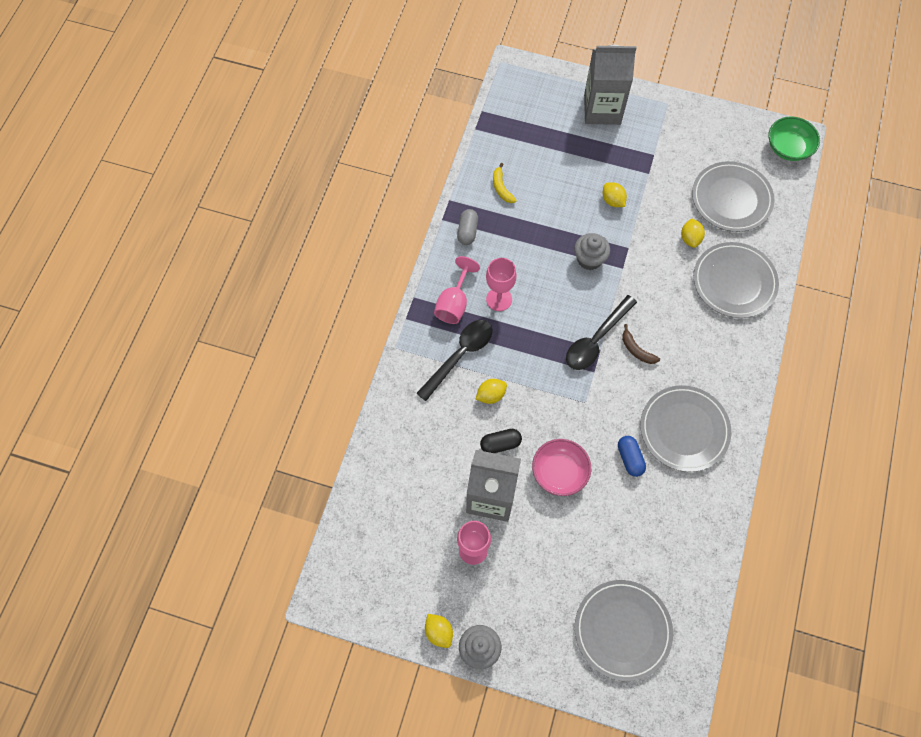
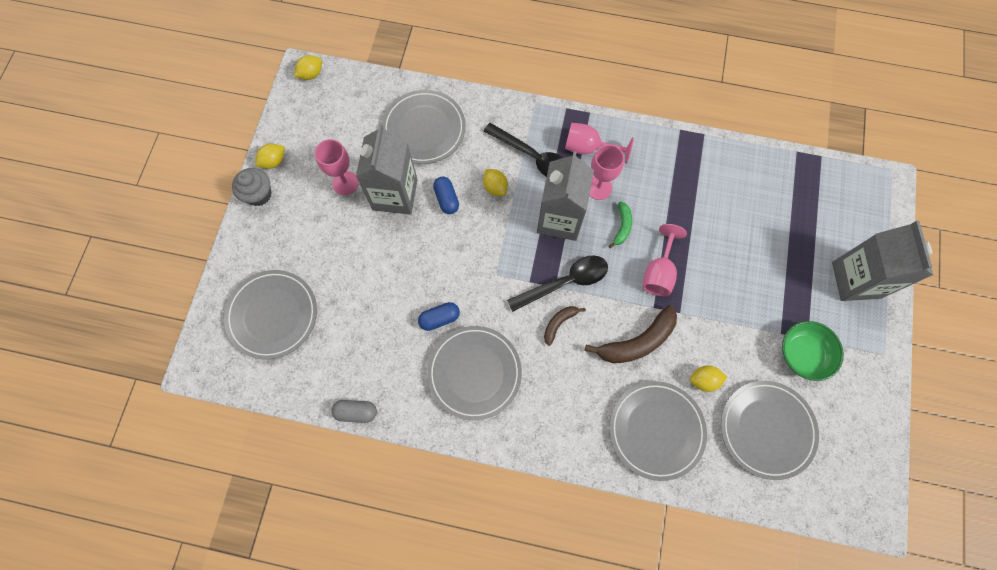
camera: 85 degrees right, 5 degrees up
grey capsule [457,209,478,245] -> grey capsule moved to [331,400,377,423]
black capsule [480,429,522,453] -> blue capsule [433,176,459,214]
yellow banana [493,163,517,203] -> none
pink bowl [532,439,591,496] -> none
black spoon [566,295,637,370] -> black spoon turned 120 degrees clockwise [507,256,608,312]
grey cupcake [574,233,610,270] -> pink goblet [642,224,687,296]
yellow lemon [603,182,627,207] -> yellow lemon moved to [294,55,322,80]
green bowl [768,116,820,161] -> green bowl moved to [782,321,844,381]
none -> grey plate [382,90,466,164]
none -> grey carton [537,151,594,241]
none -> brown banana [585,305,677,363]
none -> green banana [609,201,632,248]

